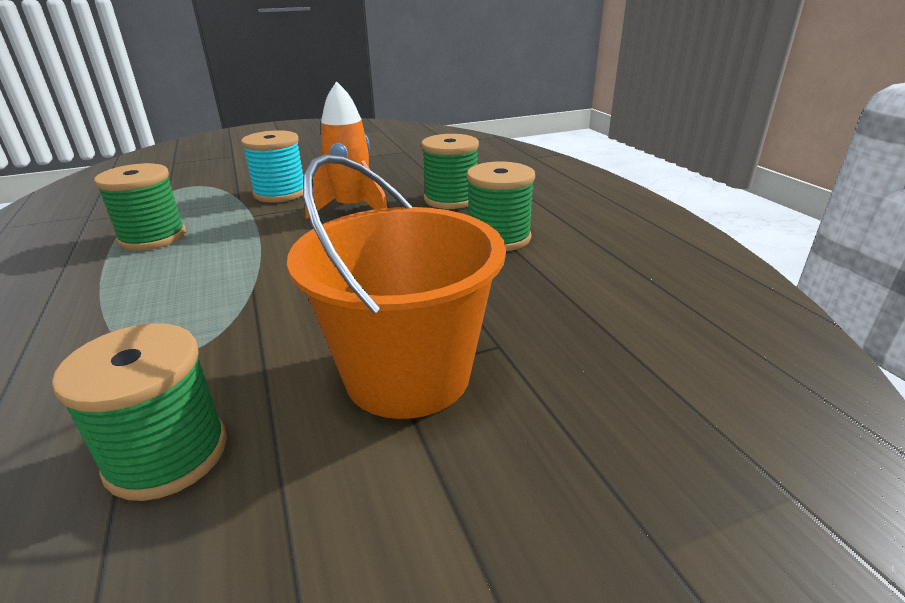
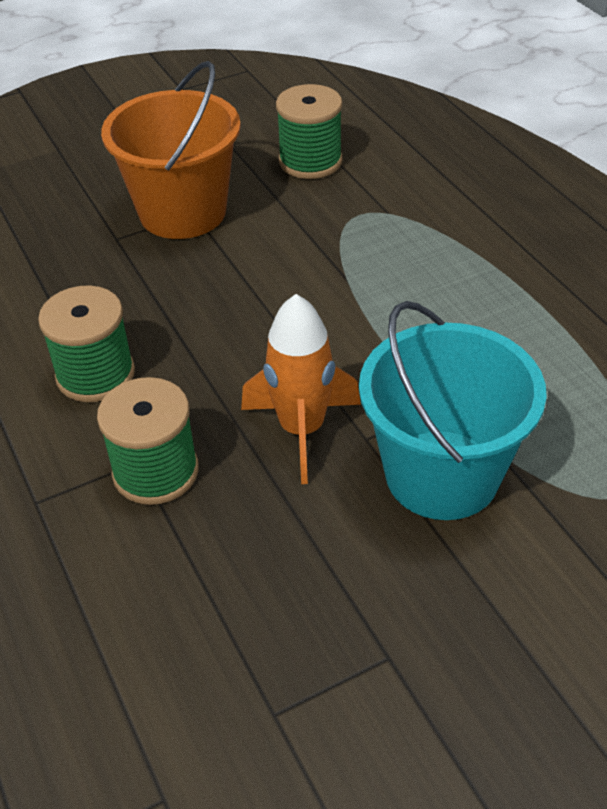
camera: 175 degrees right, 15 degrees up
green spool [94,163,186,251] -> none
turquoise spool [241,130,303,202] -> turquoise bucket [359,301,547,520]

